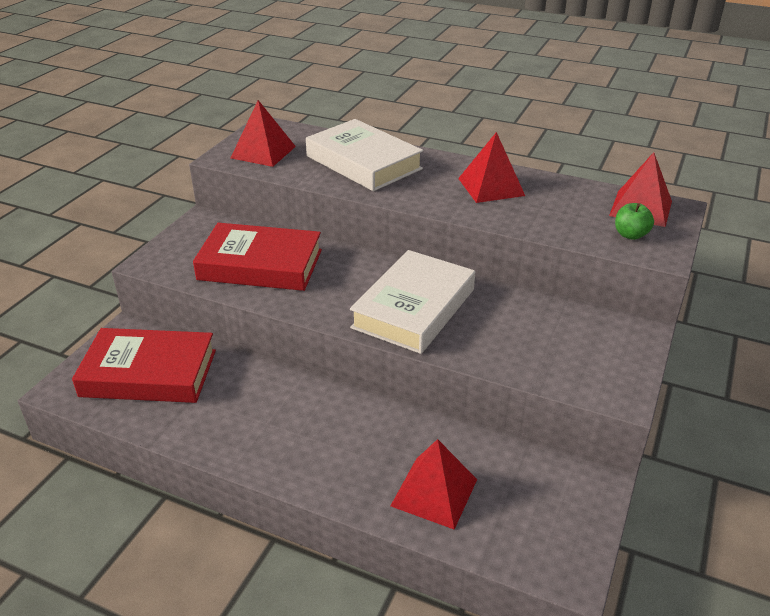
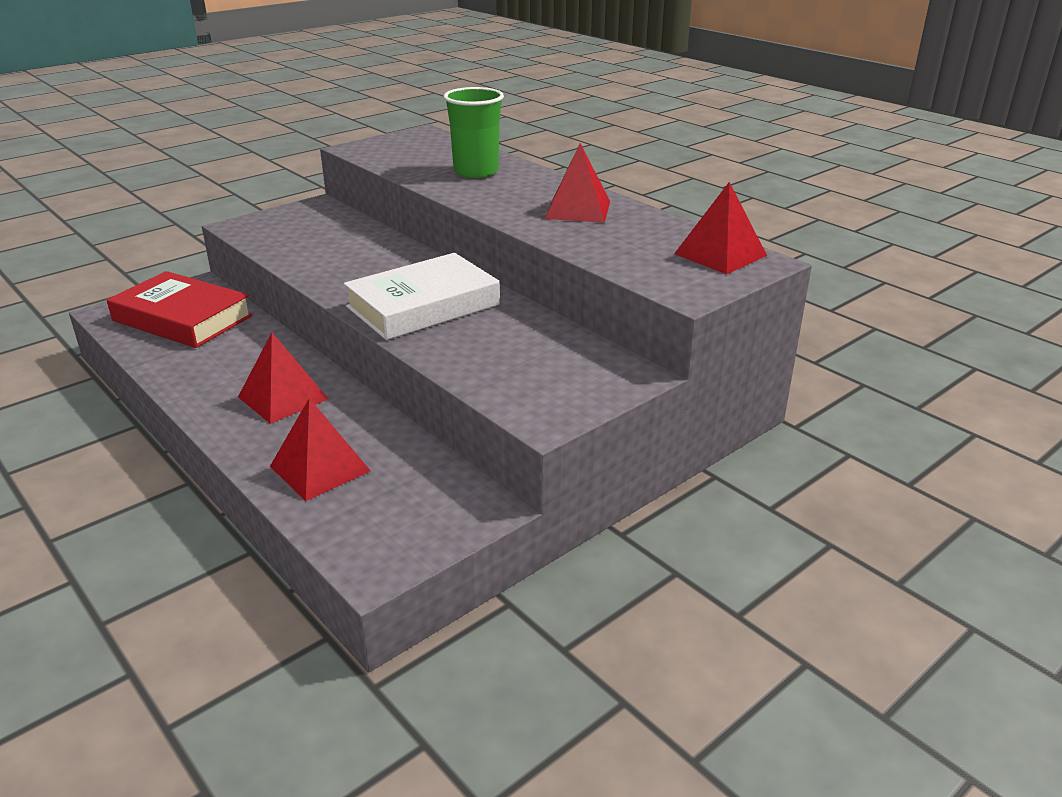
camera: 25 degrees right, 5 degrees down
red book [193,223,322,291] -> none
red pyramid [231,100,296,167] -> red pyramid moved to [238,333,328,424]
white book [306,119,423,191] -> green cup [444,87,504,178]
green apple [615,203,654,240] -> none

